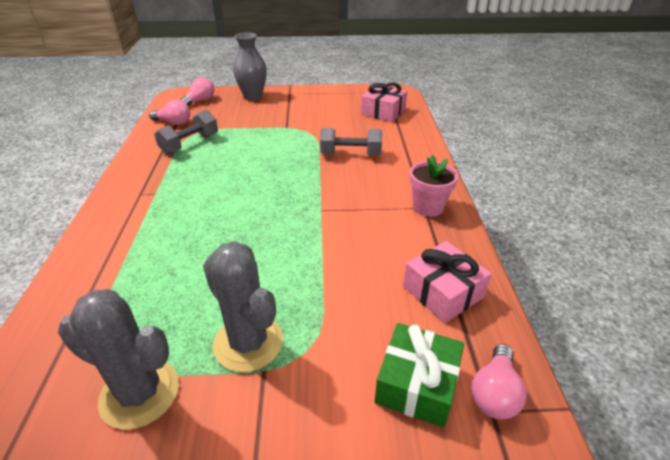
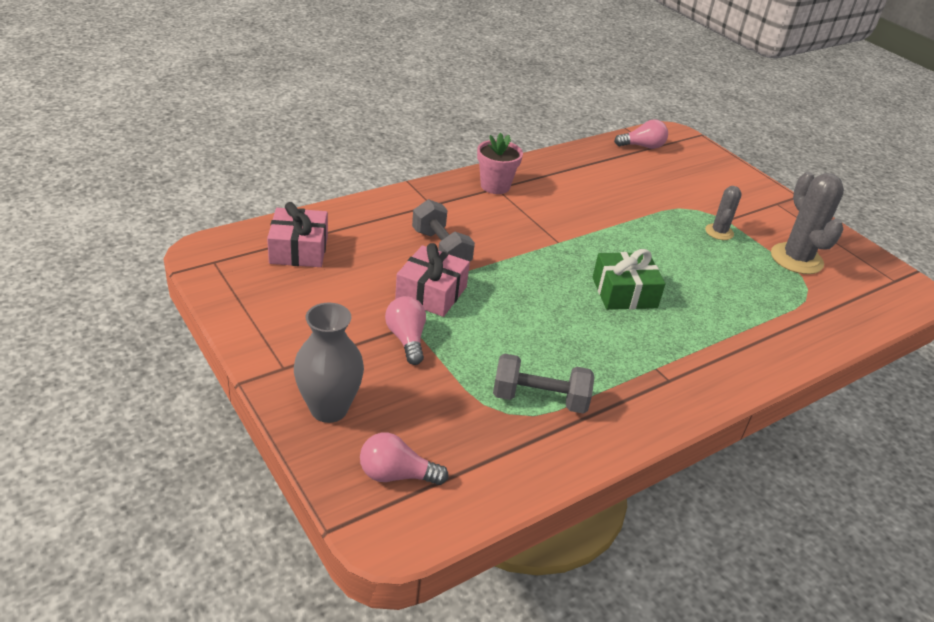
camera: 125 degrees left, 0 degrees up
pink light bulb [149,100,190,125] -> pink light bulb moved to [385,296,426,365]
grey cactus [203,241,283,372] -> grey cactus [705,186,742,240], size x0.56
green gift [375,323,464,428] -> green gift moved to [592,249,665,310]
pink gift [403,241,492,323] -> pink gift moved to [395,243,470,317]

